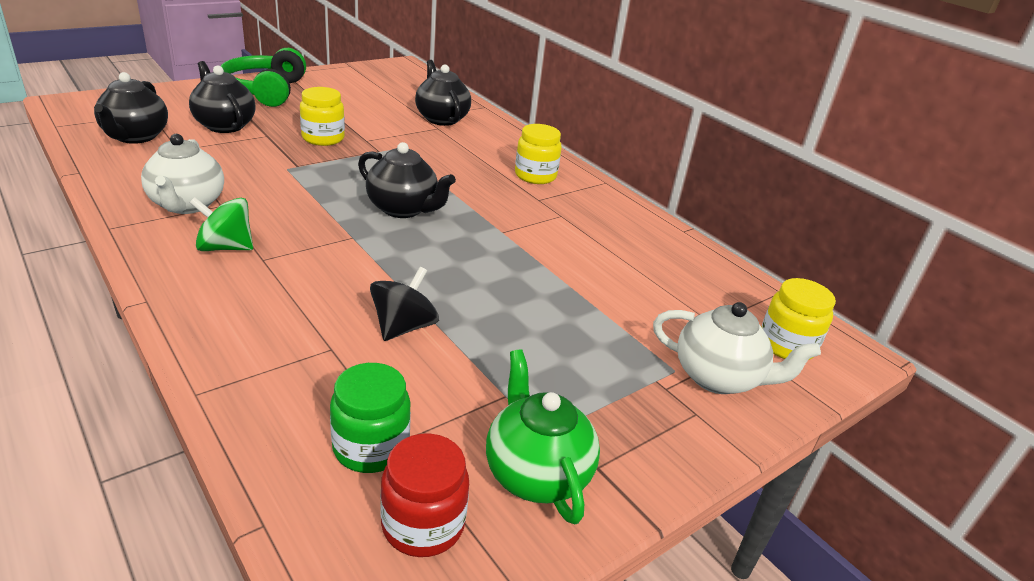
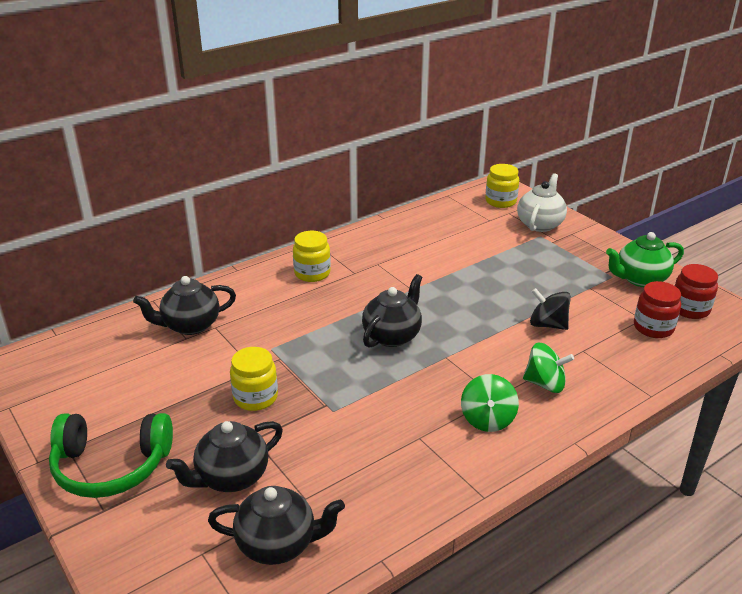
camera: 85 degrees left, 0 degrees up
white teapot [141,134,224,214] -> none
green jar [330,363,411,473] -> red jar [634,281,681,338]
none -> green spinning top [523,342,574,393]

